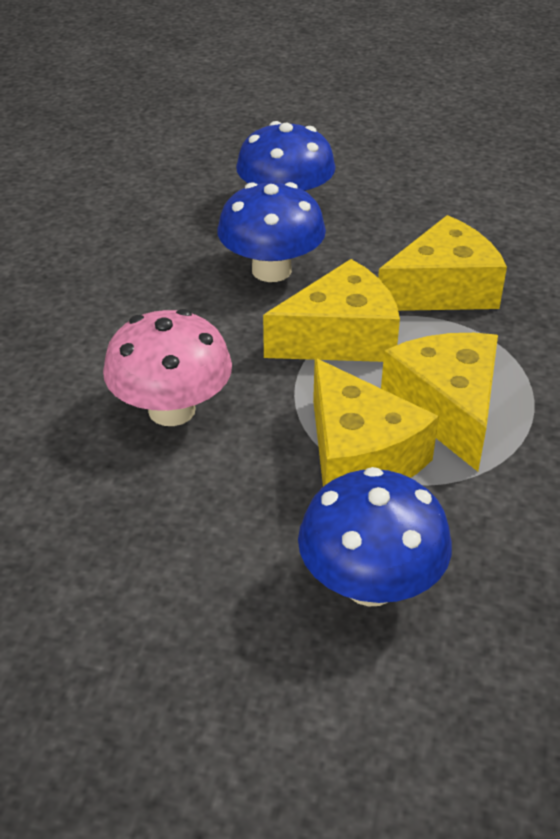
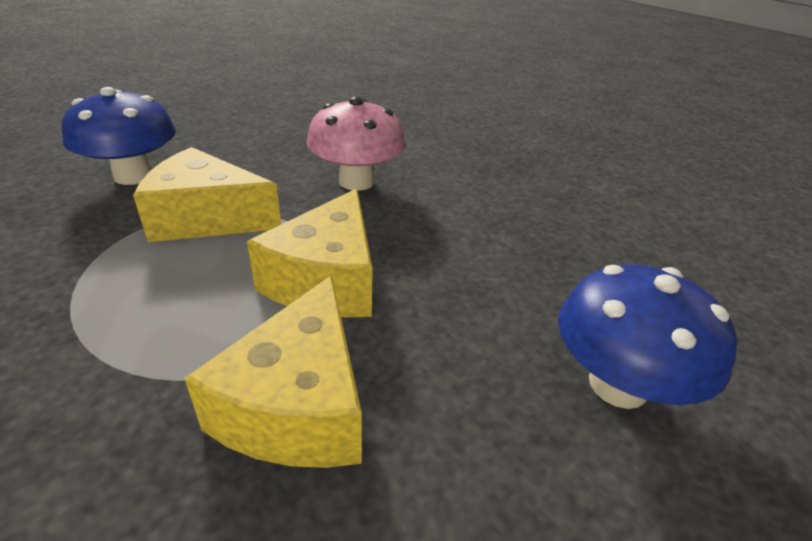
camera: 125 degrees right, 5 degrees down
blue mushroom [217,182,326,282] -> none
yellow cheese [381,333,498,472] -> none

